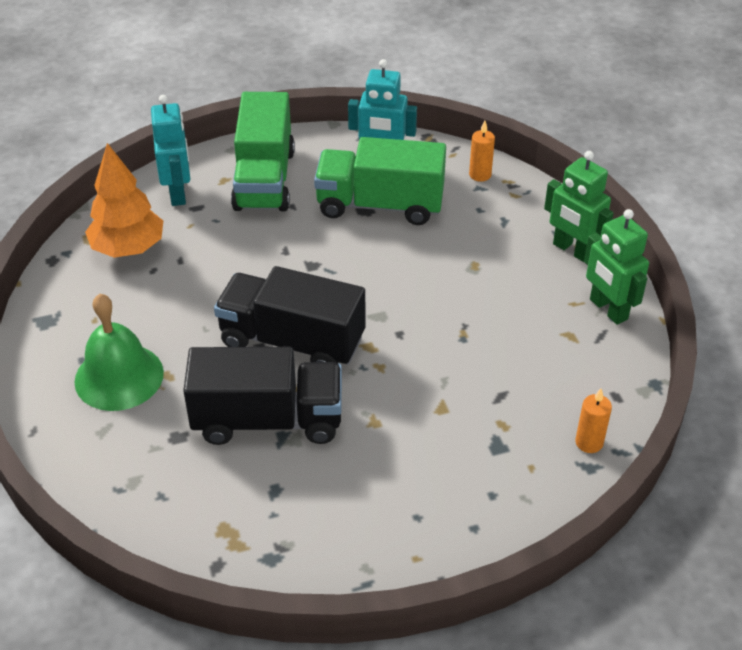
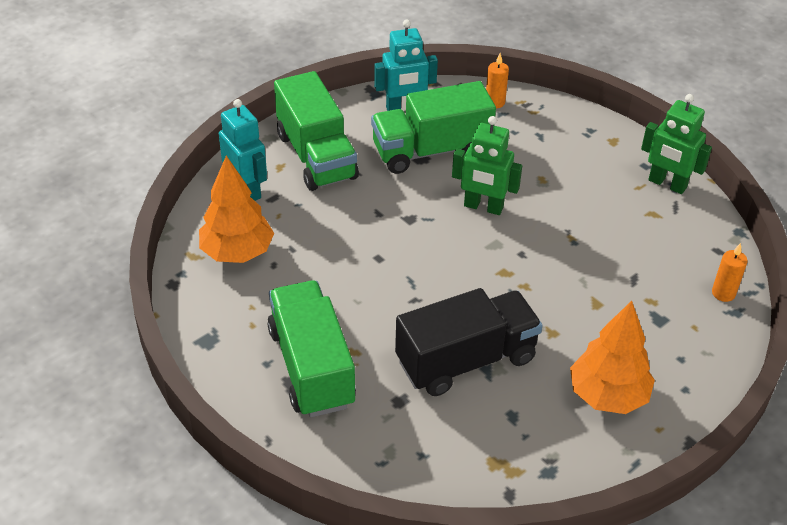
camera: 25 degrees left, 0 degrees up
green bell [74,294,164,411] -> green truck [267,280,356,417]
black truck [214,266,365,365] -> none
green robot [544,151,614,263] -> green robot moved to [452,116,522,215]
none -> orange tree [570,301,655,414]

